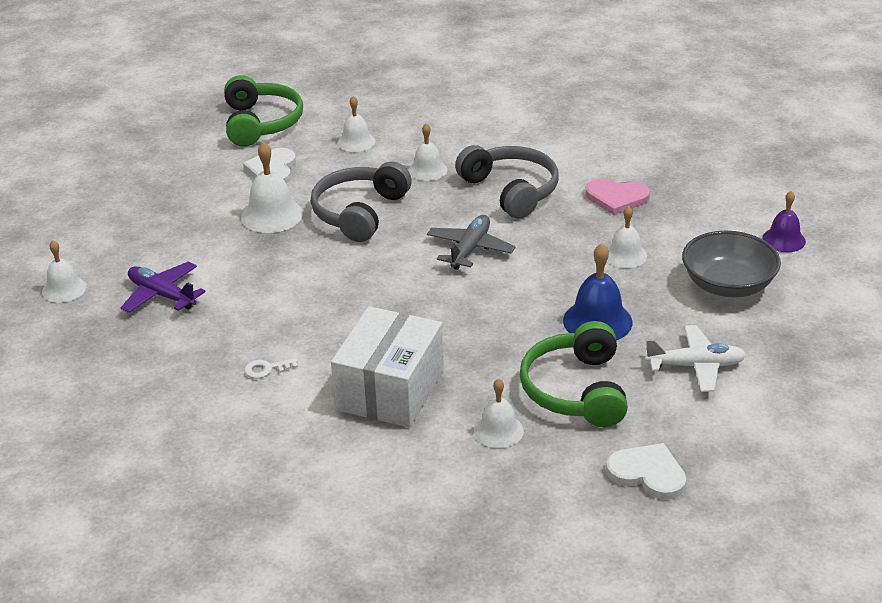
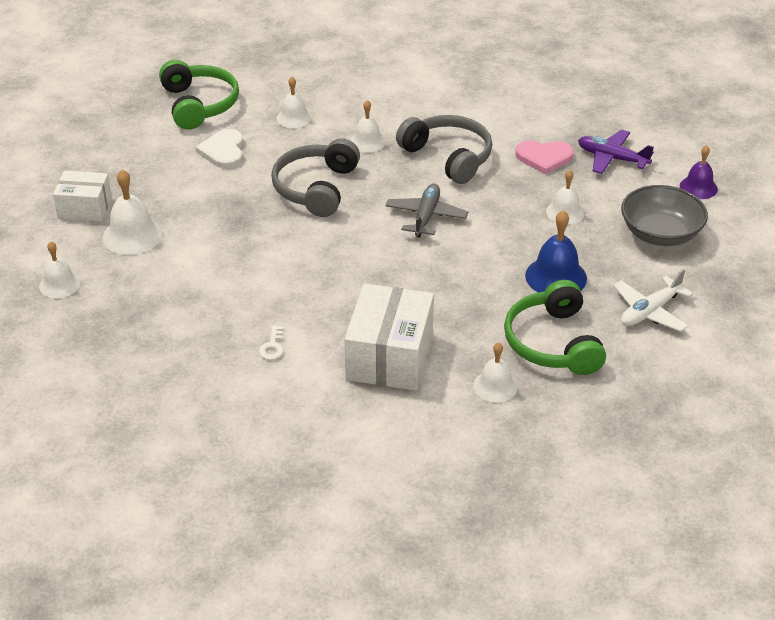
camera: 10 degrees left, 5 degrees up
purple plane [121,262,205,313] -> purple plane moved to [578,130,654,174]
white bell [241,142,303,233] -> white bell moved to [103,170,163,255]
white key [244,358,298,378] -> white key turned 60 degrees counterclockwise [259,325,284,360]
white heart [606,443,686,500] -> none
white plane [645,325,746,392] -> white plane turned 150 degrees clockwise [613,269,693,332]
none -> white box [53,171,112,222]

